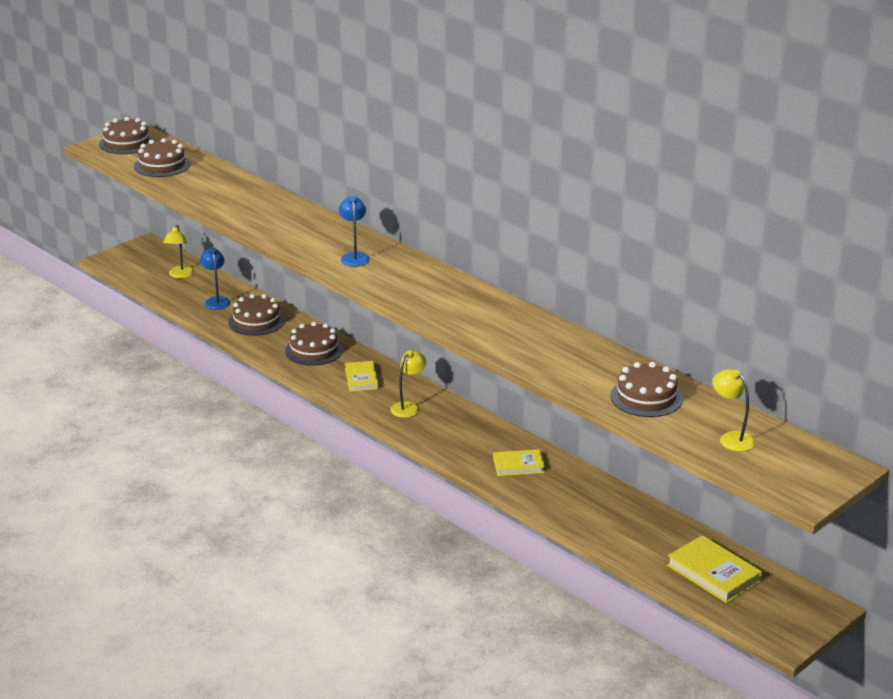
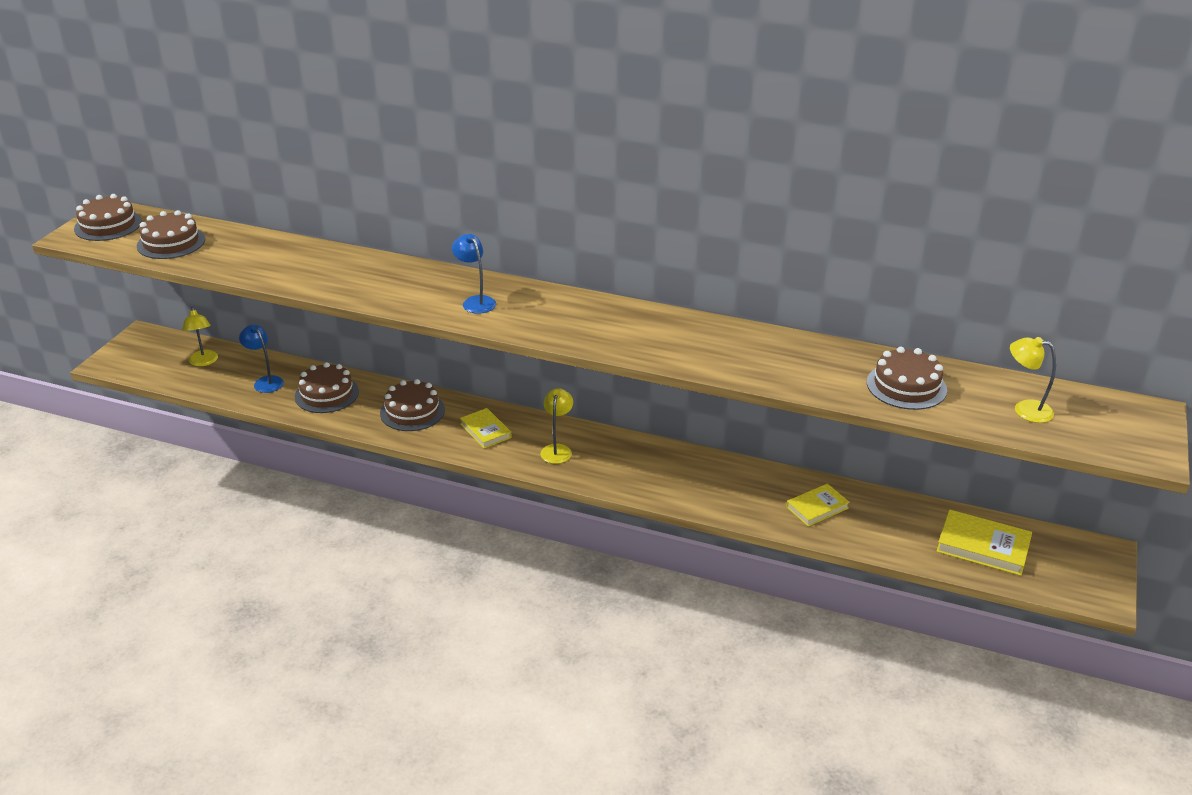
camera: 25 degrees left, 5 degrees up
yellow book [493,449,545,476] -> yellow book moved to [786,484,850,526]

